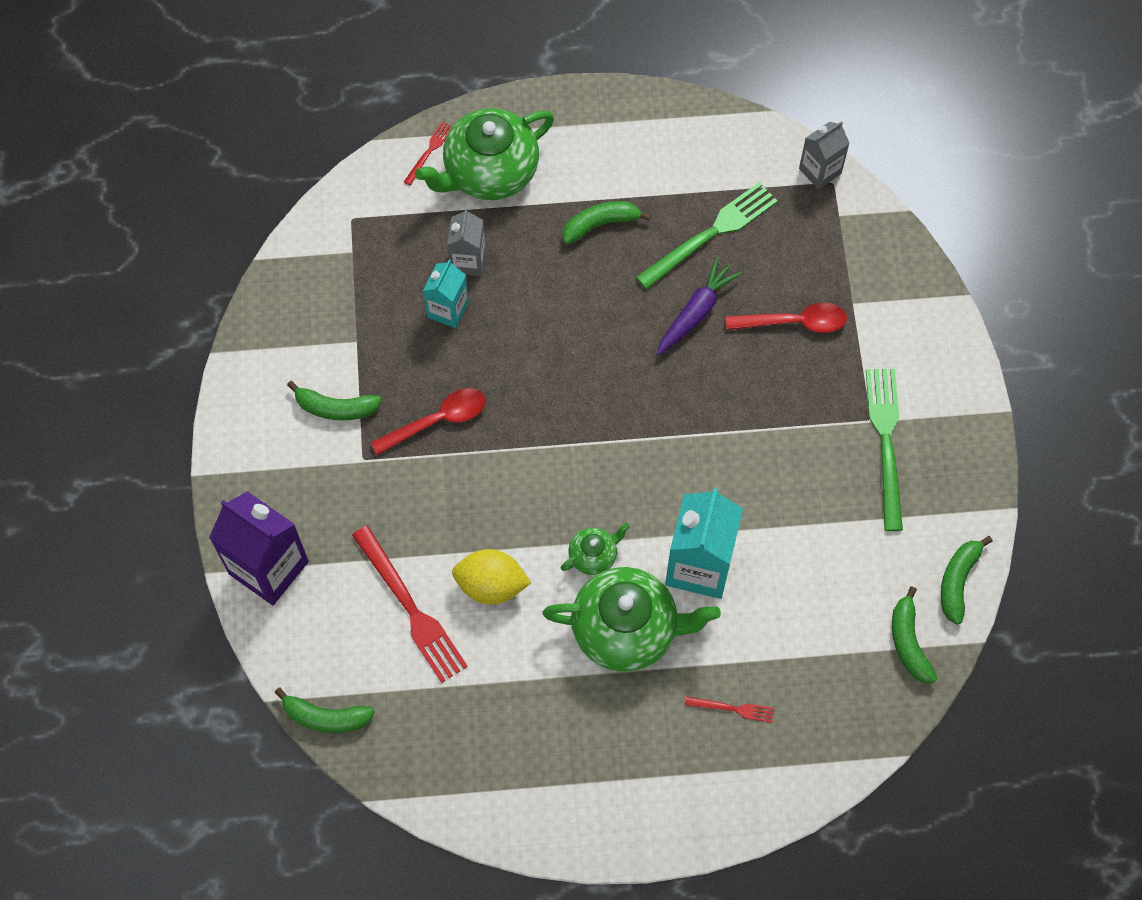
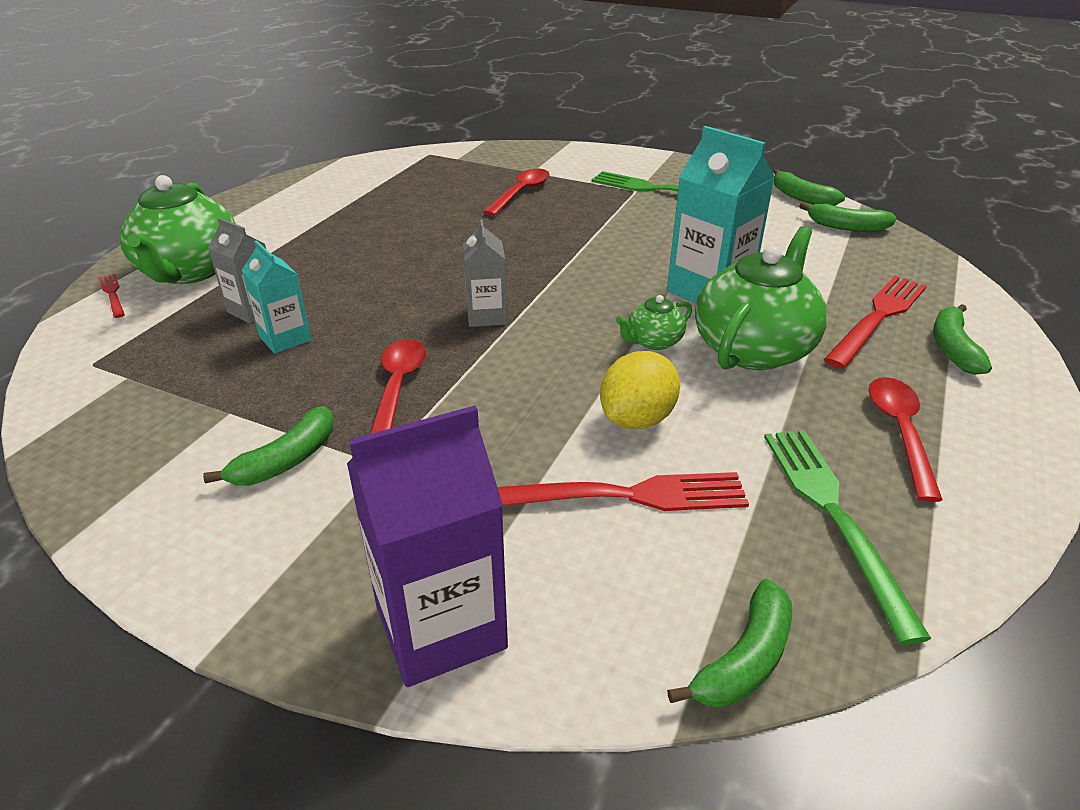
camera: 60 degrees left, 30 degrees down
green teapot [561,523,630,575] -> green teapot turned 120 degrees counterclockwise [616,295,692,350]
green banana [563,201,651,244] -> green banana moved to [933,304,992,375]
green fork [636,182,778,289] -> green fork moved to [764,430,931,645]
purple carrot [657,257,742,356] -> none
red fork [685,696,774,723] -> red fork [824,276,927,369], size x2.07
grey carton [799,121,850,189] -> grey carton moved to [463,219,507,327]
none -> red spoon [868,377,942,502]

